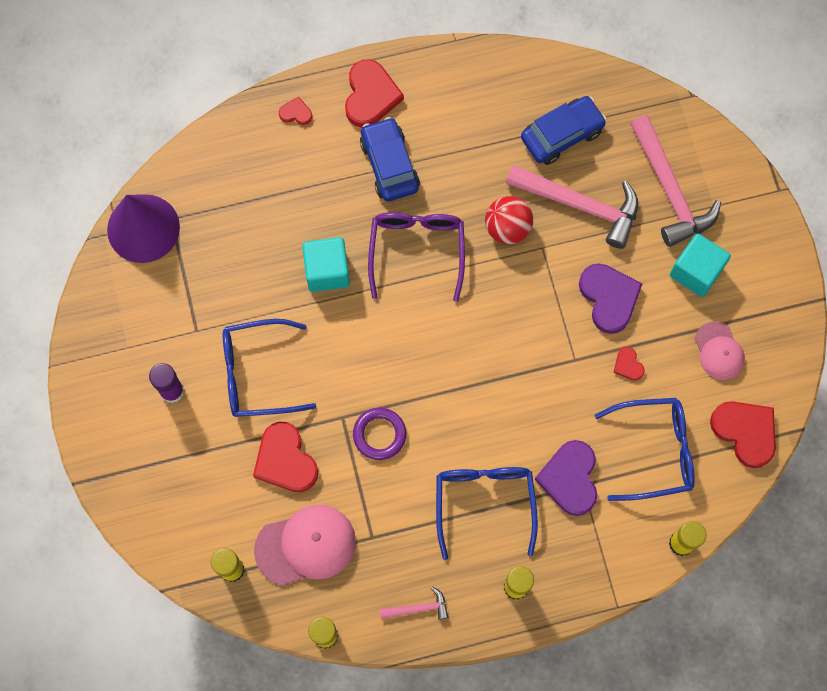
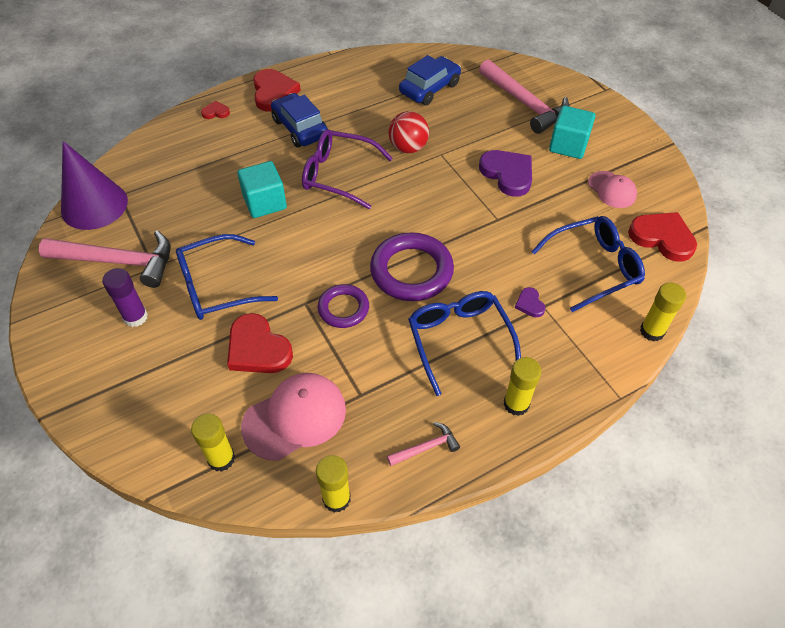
camera: 15 degrees left, 20 degrees down
purple glasses [368,212,465,302] -> purple glasses turned 60 degrees counterclockwise [302,129,393,209]
pink hammer [506,165,638,249] -> pink hammer moved to [39,231,171,288]
purple heart [534,440,597,516] -> purple heart [515,287,545,317], size x0.48
red heart [613,347,645,381] -> none
none -> purple ring [370,232,454,301]

